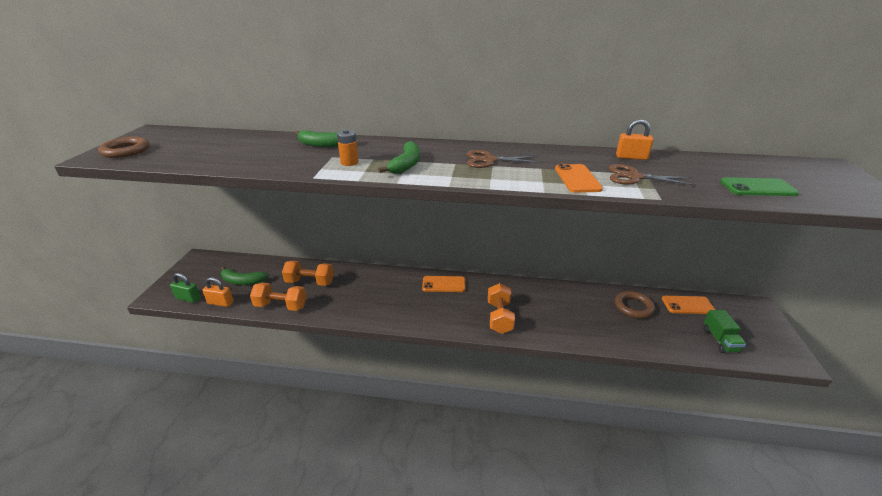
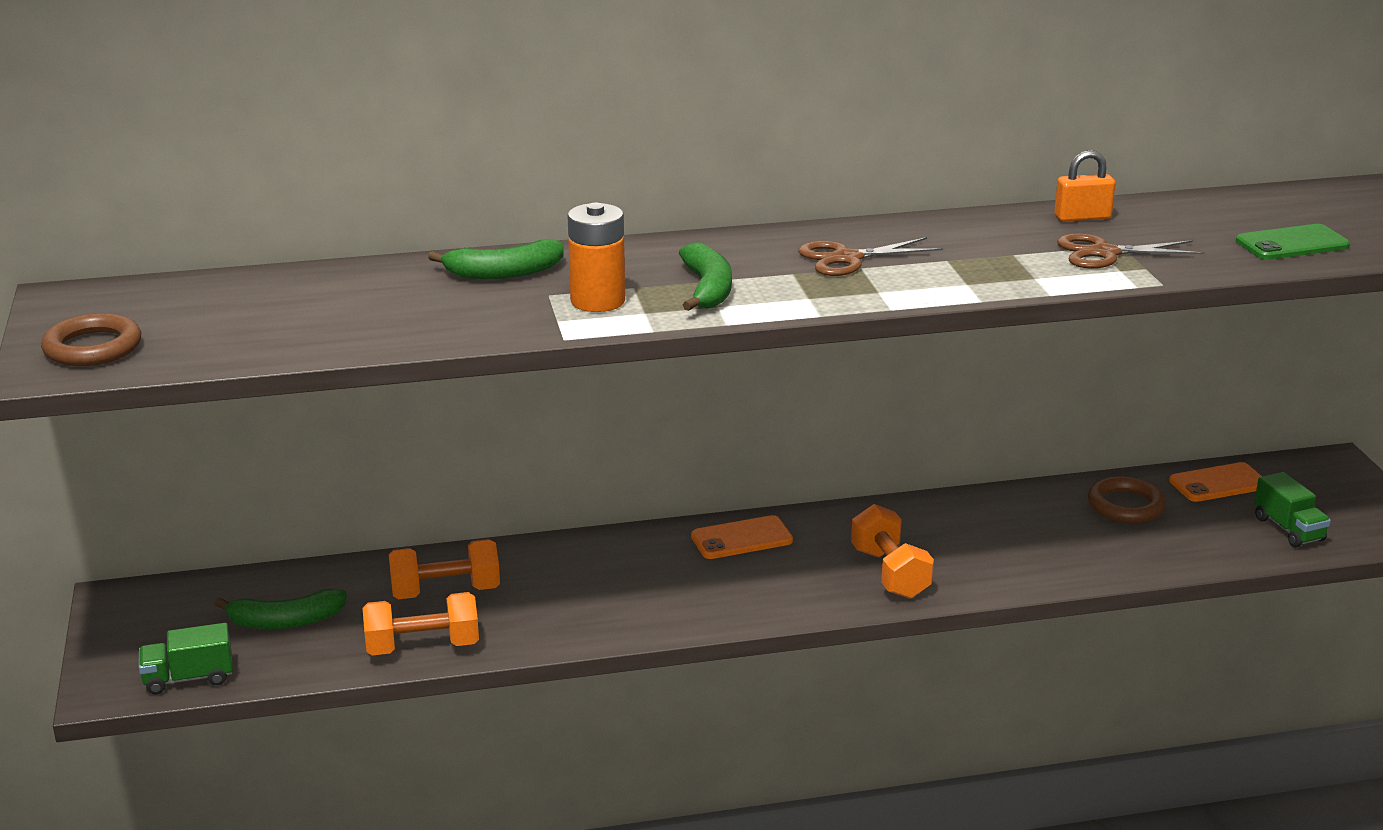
camera: 20 degrees left, 5 degrees down
green padlock [170,273,201,303] -> green truck [139,623,233,694]
orange padlock [202,277,234,307] -> none
orange battery [337,130,359,166] -> orange battery [567,203,625,312], size x1.56
orange phone [555,164,603,193] -> none

